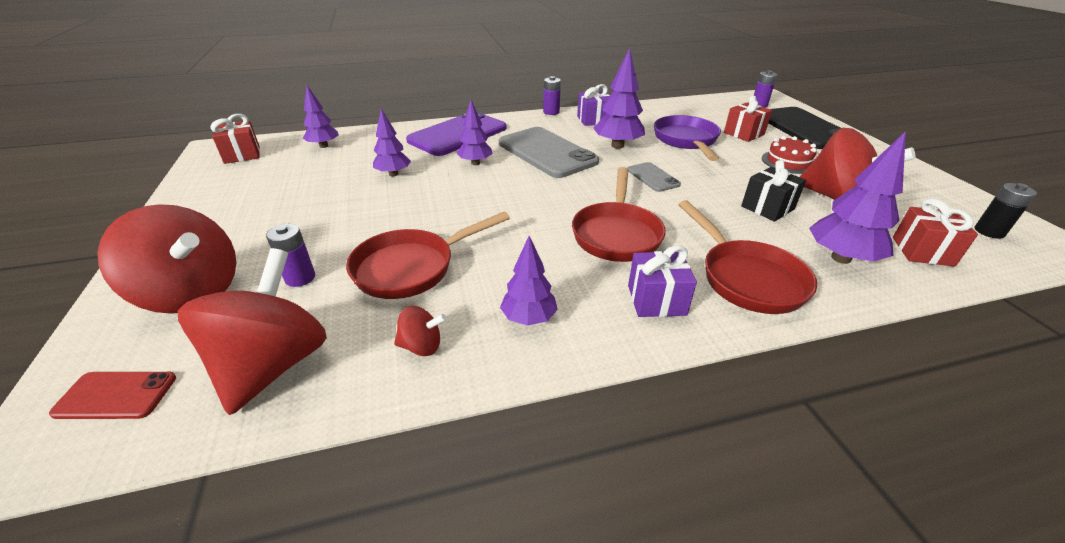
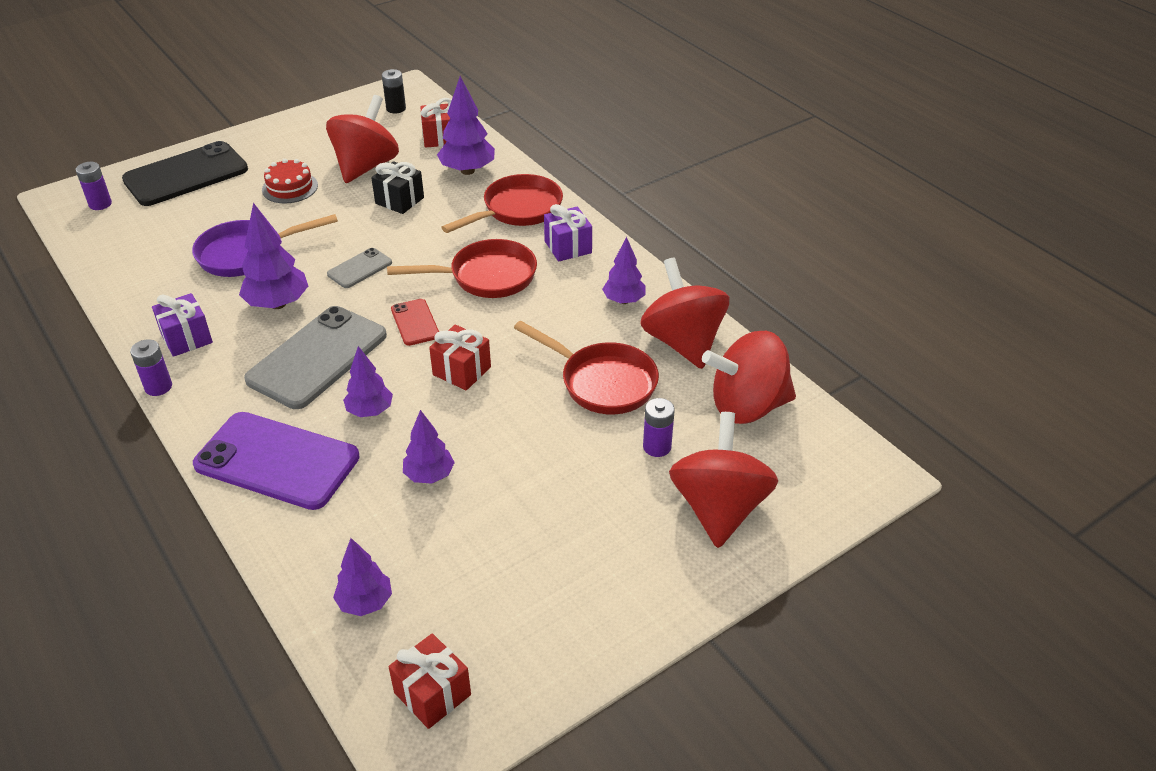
camera: 110 degrees left, 5 degrees up
red phone [49,372,176,419] -> red phone moved to [391,299,439,346]
red spinning top [394,306,447,356] -> red spinning top [640,258,729,369], size x2.25
red gift [724,96,772,142] -> red gift moved to [429,325,491,390]

